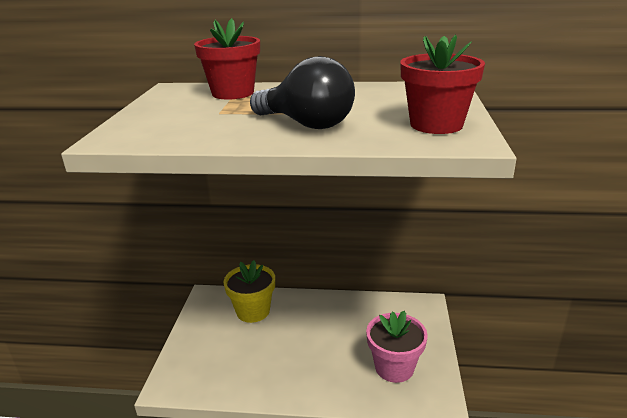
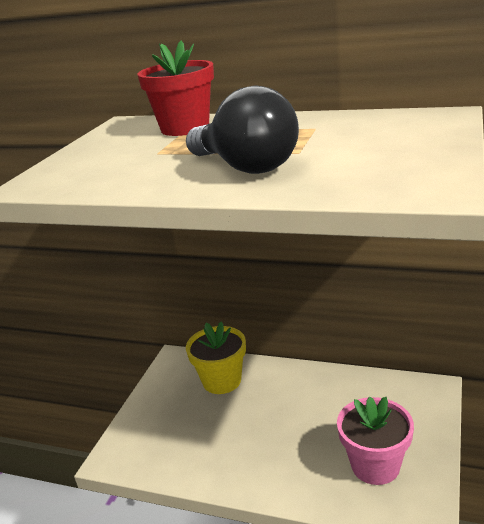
camera: 15 degrees right, 0 degrees up
red flower pot [400,34,485,134] -> none

